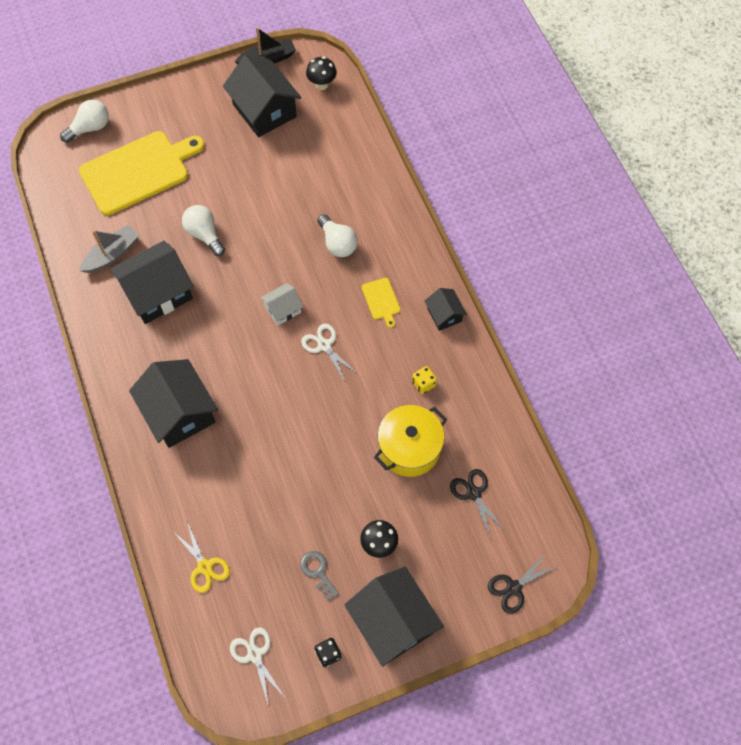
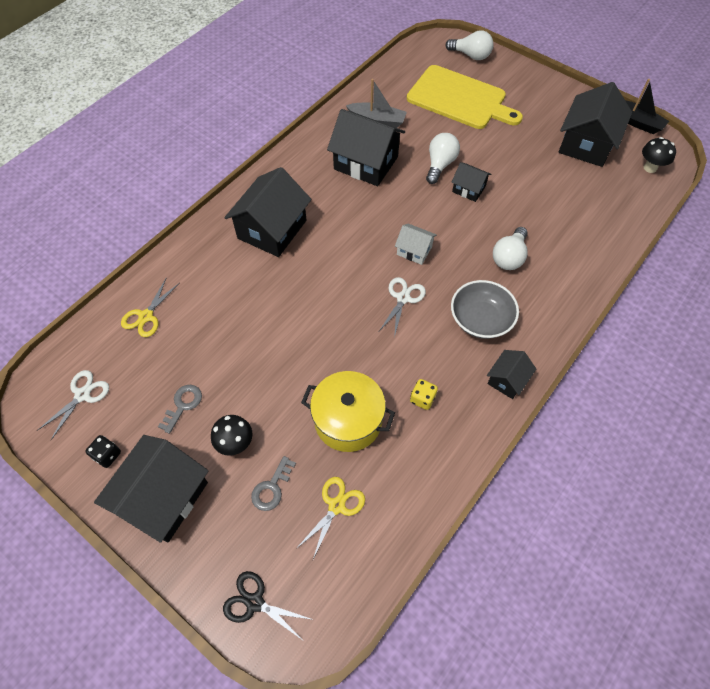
camera: 60 degrees right, 5 degrees down
yellow cutting board [362,278,401,328] -> grey bowl [451,280,519,339]
black scissors [450,469,506,539] -> yellow scissors [296,477,365,559]
none -> grey key [251,456,296,511]
none -> black house [451,162,491,202]

